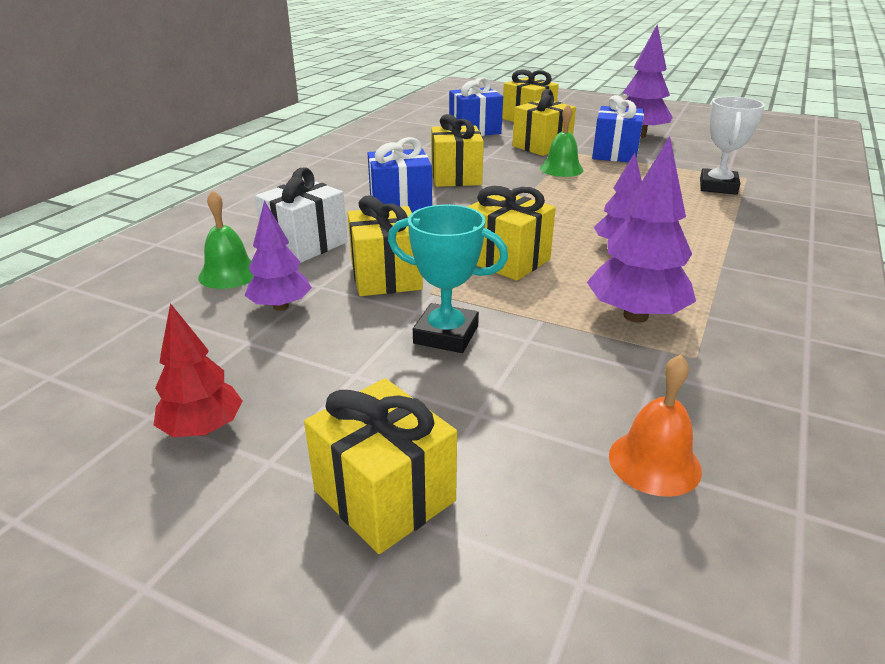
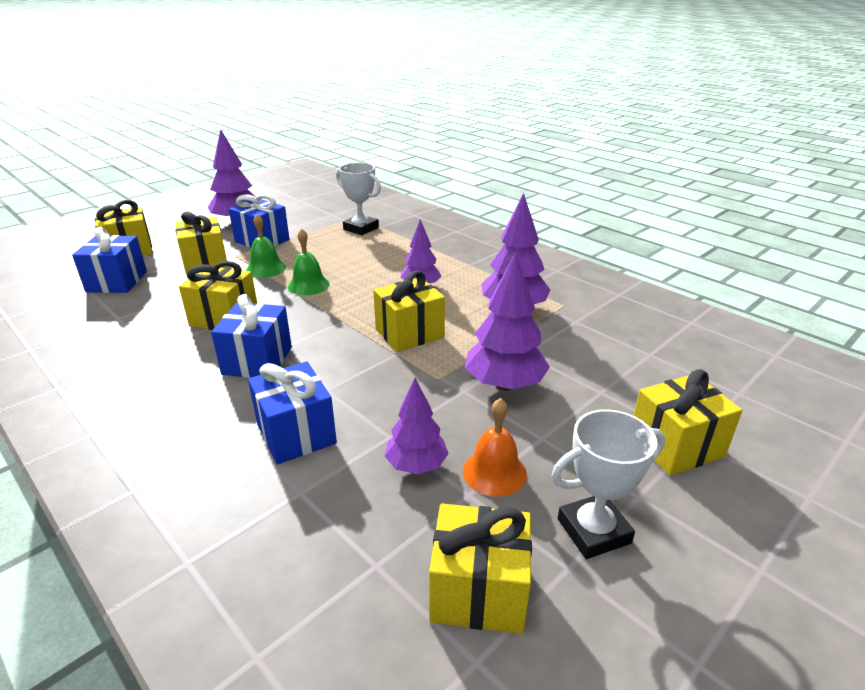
camera: 70 degrees left, 0 degrees up
red tree [154,303,243,437] -> white trophy [552,409,665,559]
green bell [198,190,254,289] -> green bell moved to [288,228,329,295]
white gift [255,167,347,263] -> blue gift [248,362,337,464]
yellow gift [348,196,423,296] -> yellow gift moved to [429,503,532,634]
turquoise trophy [388,205,508,353] -> purple tree [465,252,550,391]
orange bell [609,355,702,497] -> orange bell moved to [463,398,527,497]

